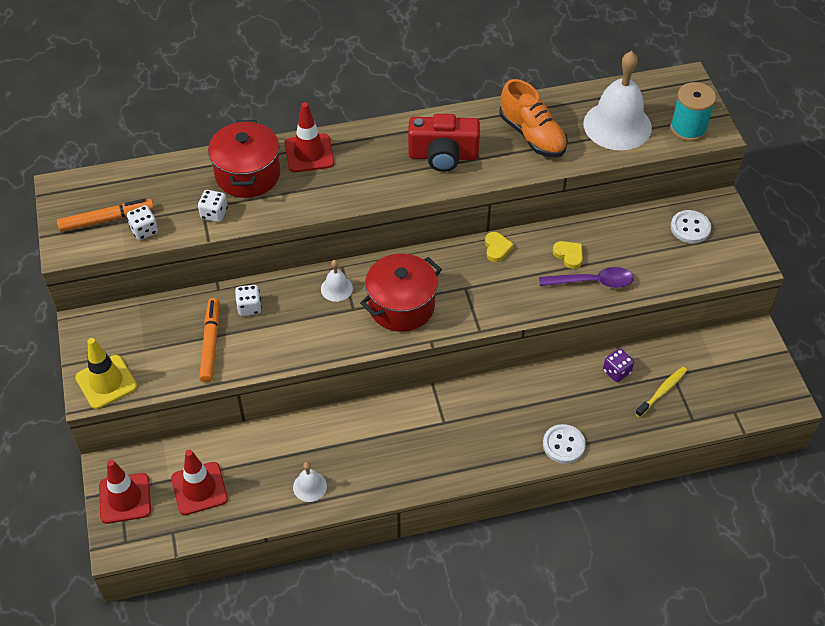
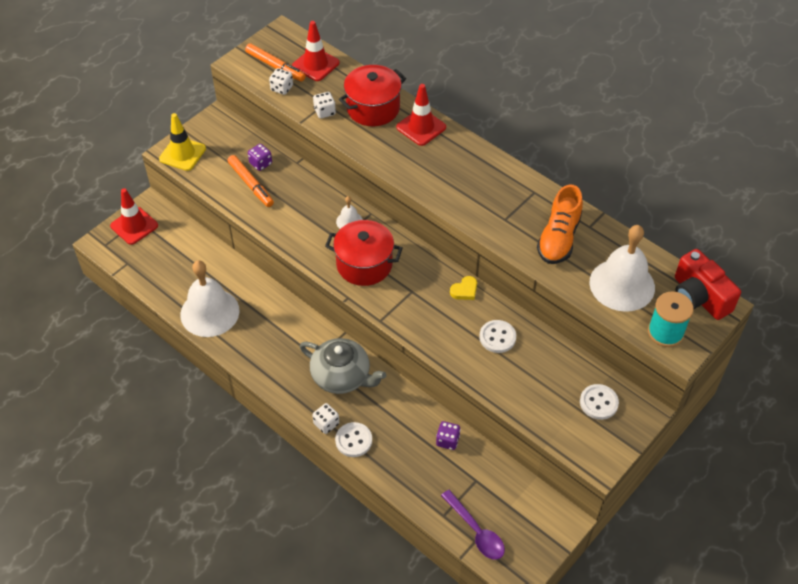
camera: 55 degrees right, 0 degrees up
red traffic cone [171,450,228,515] -> red traffic cone moved to [292,21,340,81]
orange marker [199,298,219,382] -> orange marker turned 90 degrees clockwise [228,155,274,207]
white dice [235,285,262,316] -> white dice moved to [312,403,339,434]
white bell [293,462,327,502] -> white bell [180,260,239,337], size x2.20
red camera [408,114,480,172] -> red camera moved to [675,249,741,320]
purple spoon [539,267,634,288] -> purple spoon moved to [441,490,505,559]
yellow heart [553,241,583,269] -> white button [479,320,516,353]
yellow toothbrush [635,367,687,417] -> none
none -> purple dice [248,144,272,171]
none -> grey teapot [300,338,386,394]

